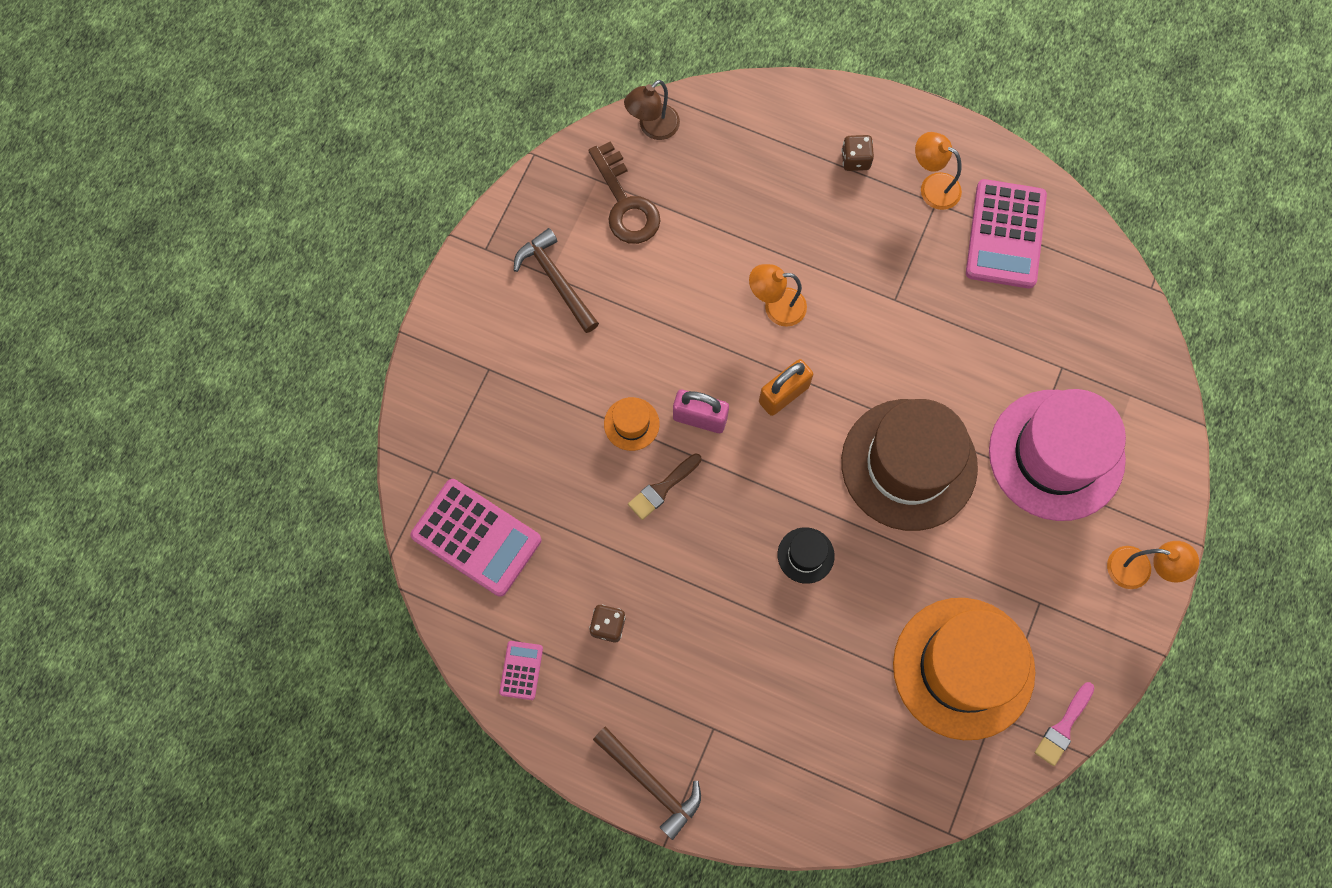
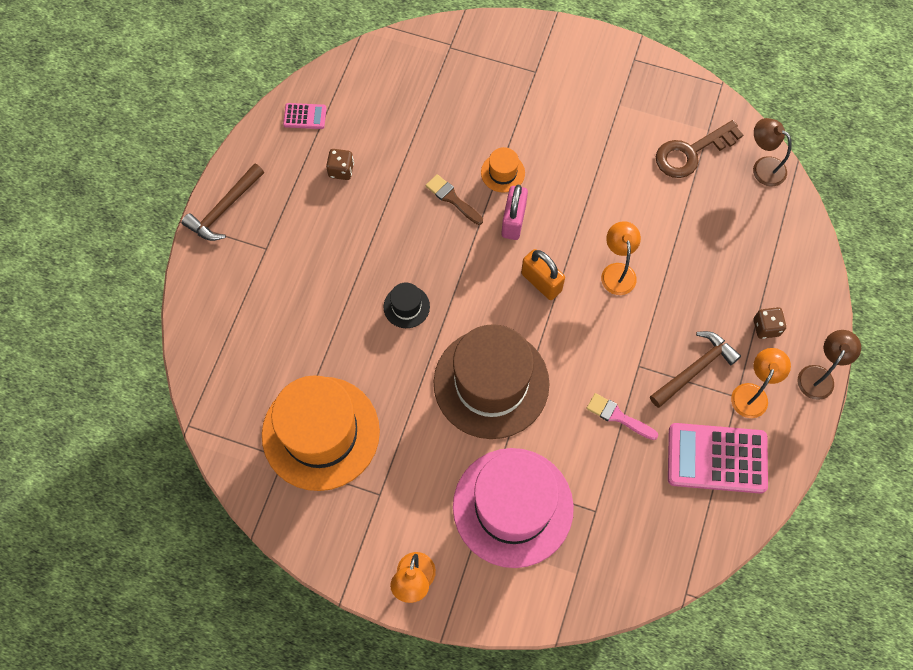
camera: 85 degrees right, 5 degrees down
pink calculator [411,479,541,597] -> none
brown hammer [514,228,599,333] -> brown hammer moved to [650,331,741,408]
pink brush [1035,682,1094,766] -> pink brush moved to [586,393,658,440]
none -> brown lamp [797,330,861,400]

